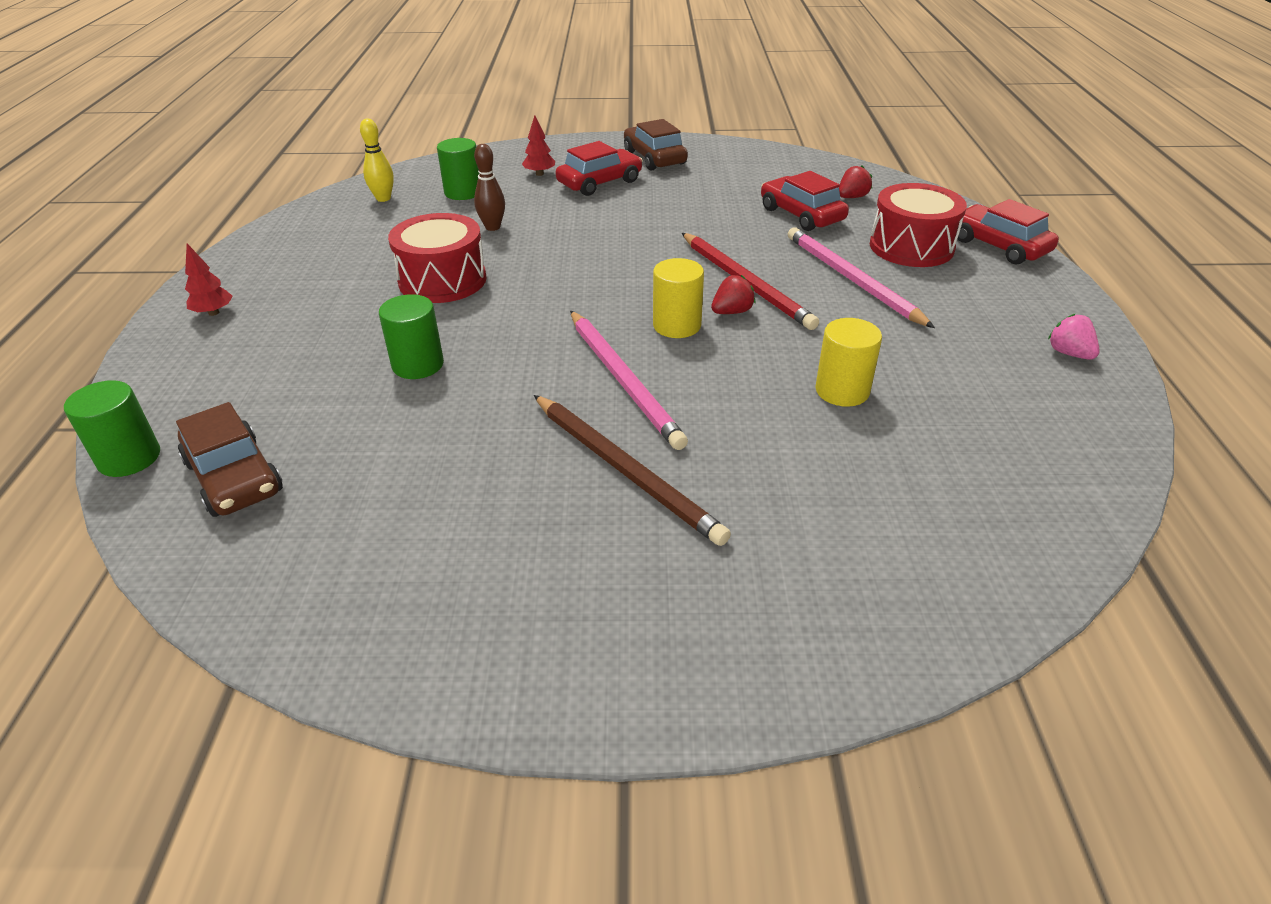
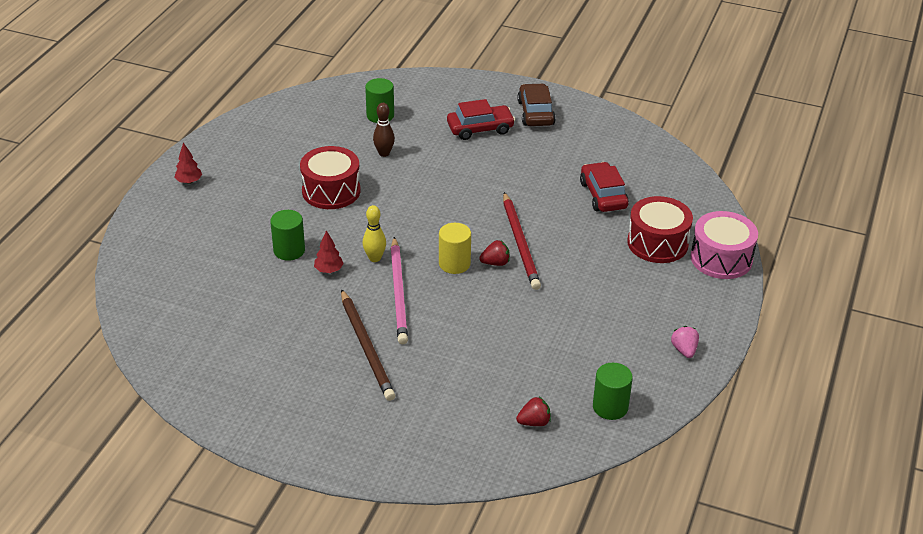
camera: 20 degrees right, 0 degrees up
green cylinder [64,380,160,477] -> green cylinder moved to [593,363,633,420]
brown car [176,402,283,517] -> none
yellow bowling pin [360,119,394,202] -> yellow bowling pin moved to [363,205,386,262]
red tree [522,115,555,176] -> red tree moved to [314,230,344,273]
pink pencil [788,228,935,328] -> none
yellow cylinder [815,318,882,407] -> none
red strawberry [839,165,872,198] -> red strawberry moved to [516,397,551,426]
red car [958,199,1059,265] -> pink drum [691,211,758,279]

